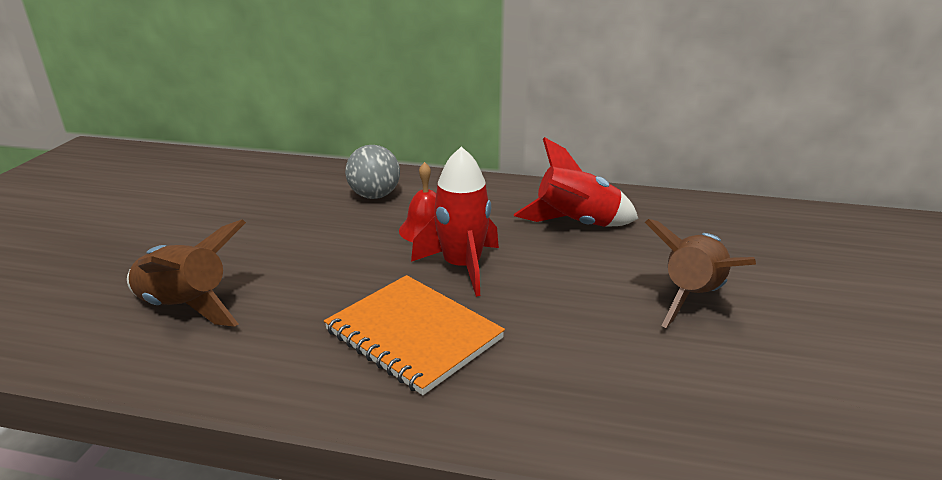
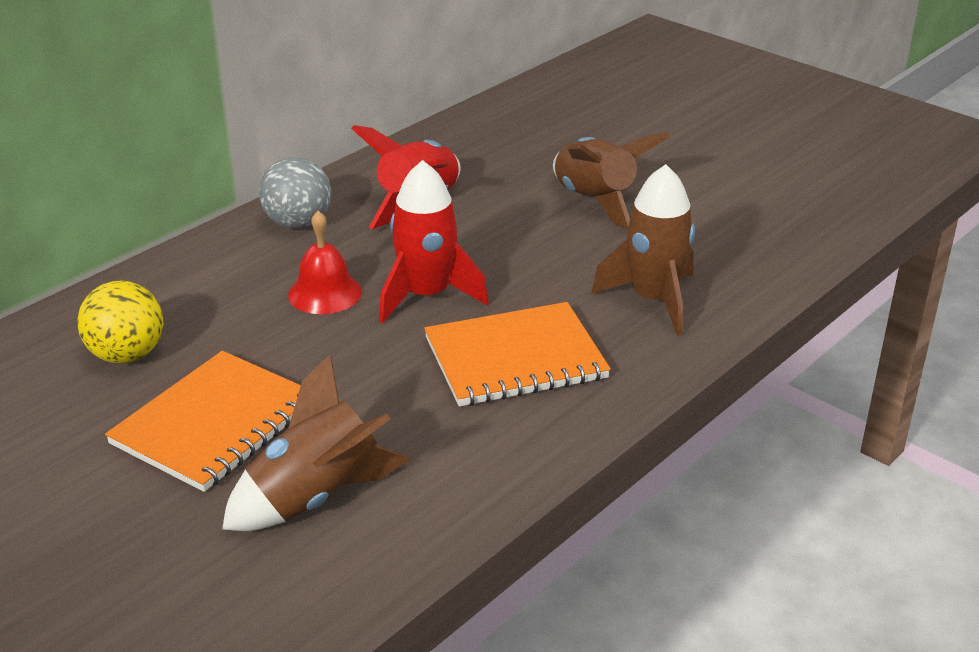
camera: 60 degrees left, 5 degrees up
grey ball [345,145,400,199] -> grey ball moved to [259,157,331,228]
none -> yellow ball [77,281,163,364]
none -> orange notebook [105,351,301,492]
none -> brown rocket [591,164,695,336]

